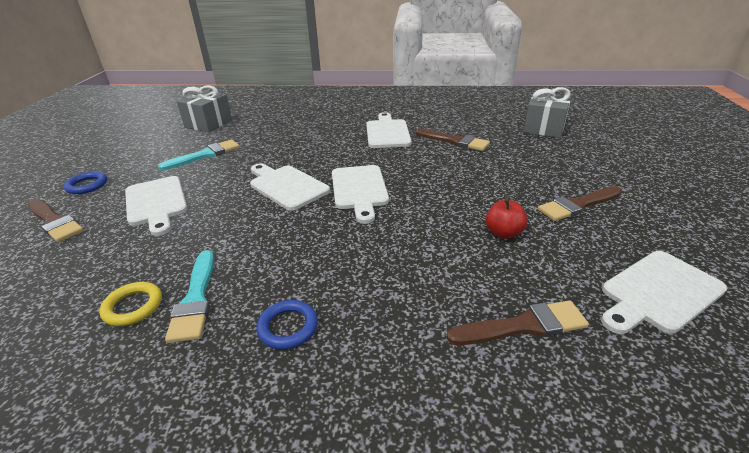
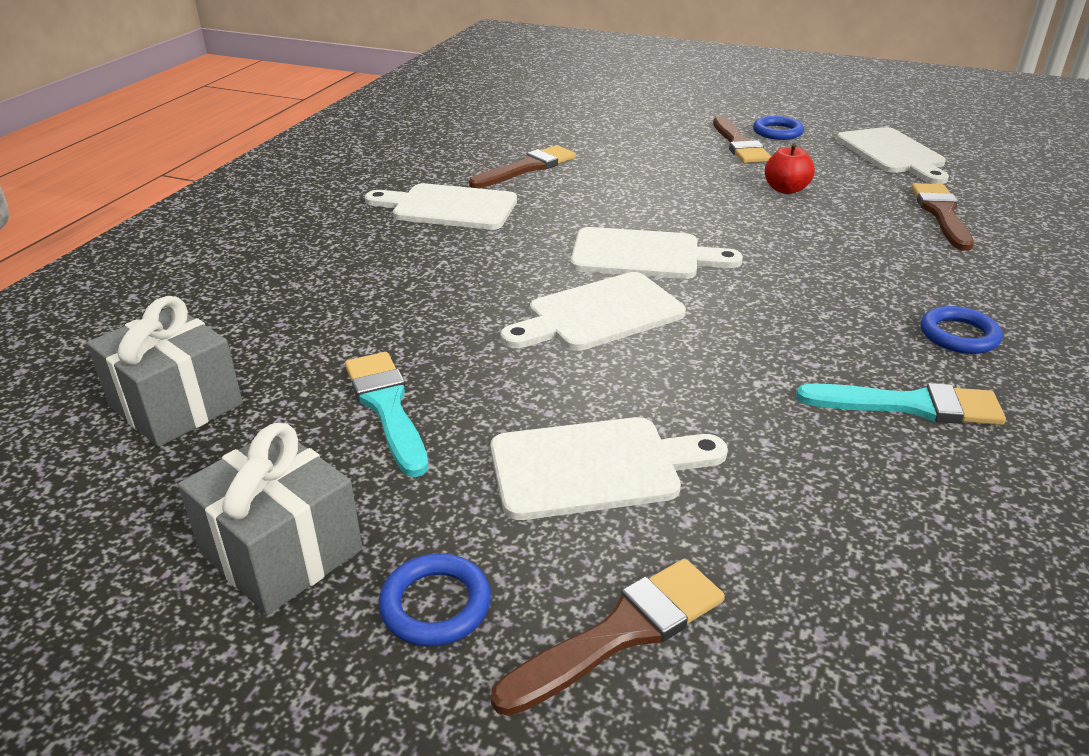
camera: 75 degrees left, 0 degrees up
yellow ring [99,282,162,326] -> none
grey gift [523,87,571,138] -> grey gift moved to [178,423,363,615]
none -> blue ring [753,116,804,140]

